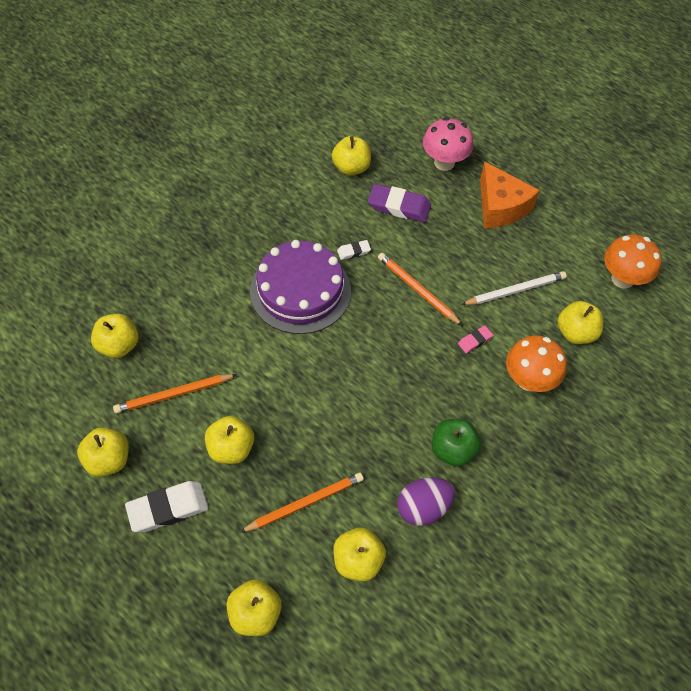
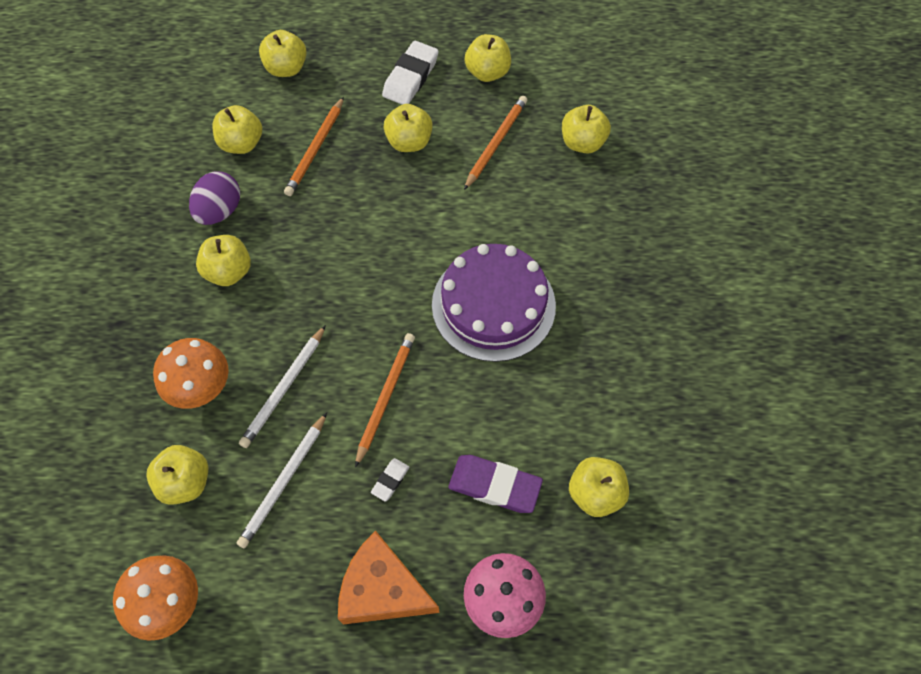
camera: 140 degrees right, 5 degrees up
white eraser [337,240,371,260] -> white eraser moved to [371,458,409,502]
purple eraser [368,184,431,222] -> purple eraser turned 45 degrees clockwise [448,455,543,513]
orange pencil [378,253,463,326] -> orange pencil turned 75 degrees counterclockwise [355,333,415,468]
green apple [432,419,481,467] -> yellow apple [196,235,251,286]
pink eraser [458,326,493,353] -> white pencil [239,325,326,448]

